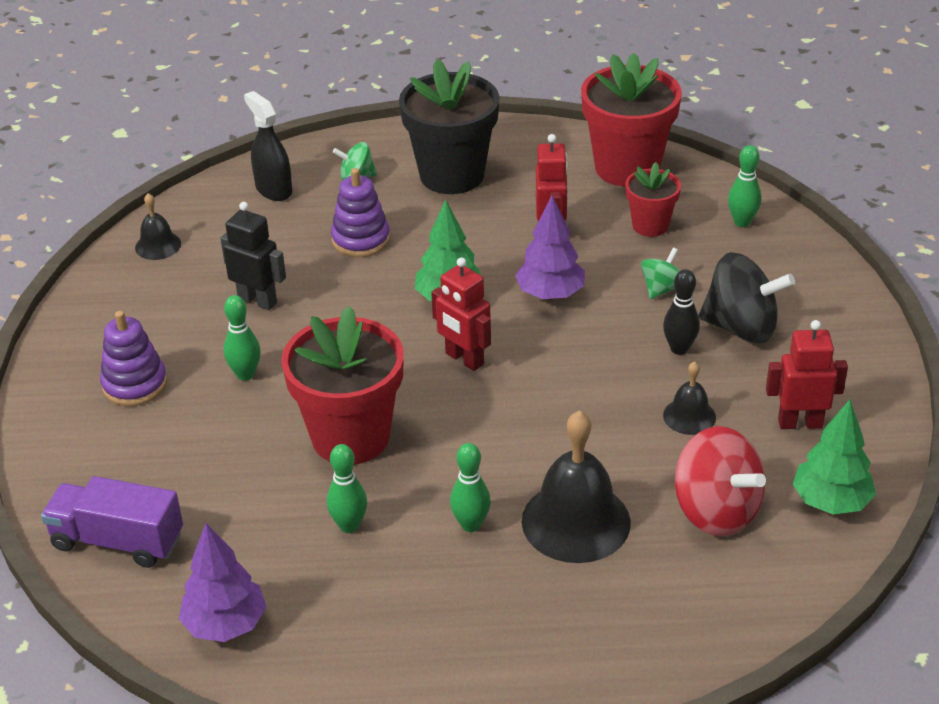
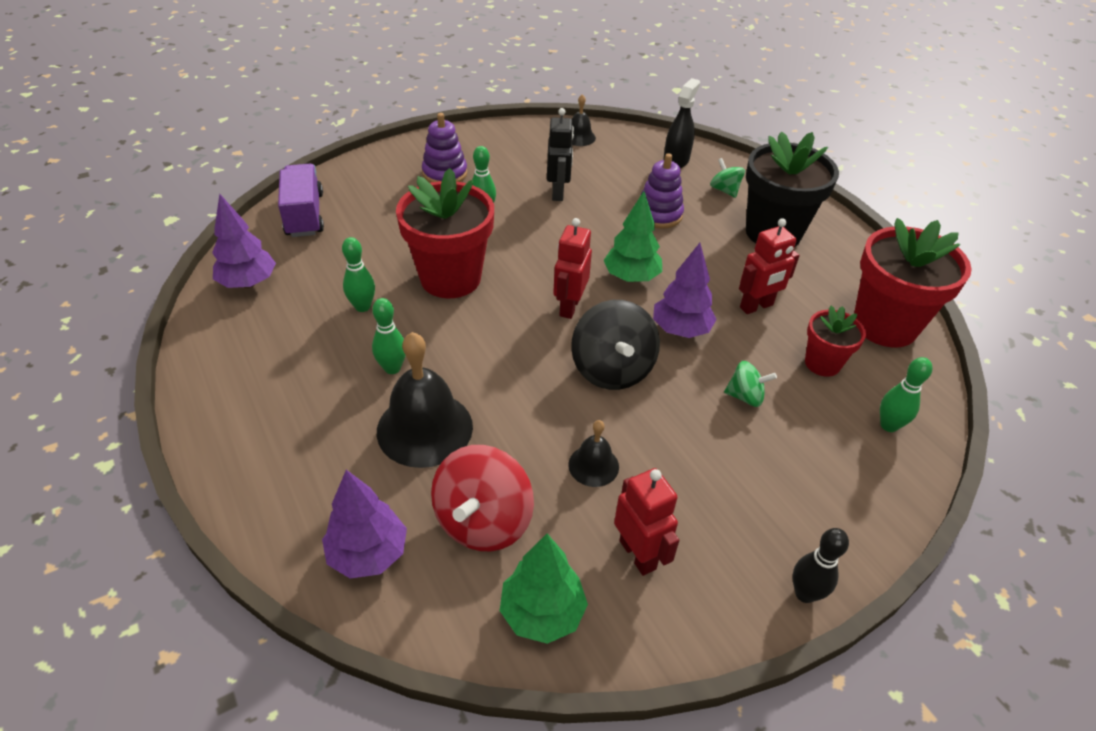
camera: 60 degrees right, 5 degrees up
black bowling pin [663,269,700,355] -> black bowling pin moved to [793,528,849,603]
black spinning top [699,252,795,344] -> black spinning top moved to [571,300,660,390]
none -> purple tree [322,470,407,579]

